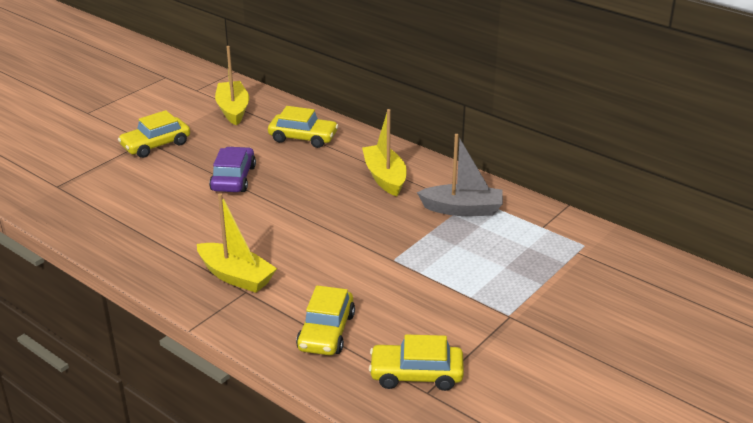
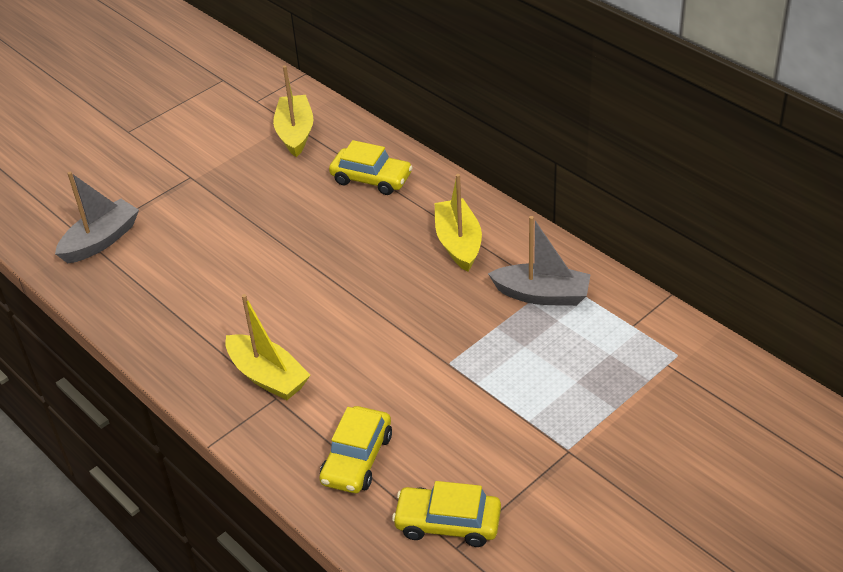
camera: 10 degrees right, 10 degrees up
yellow car [118,110,190,158] -> none
purple car [209,147,256,192] -> none
none -> grey boat [55,172,139,263]

